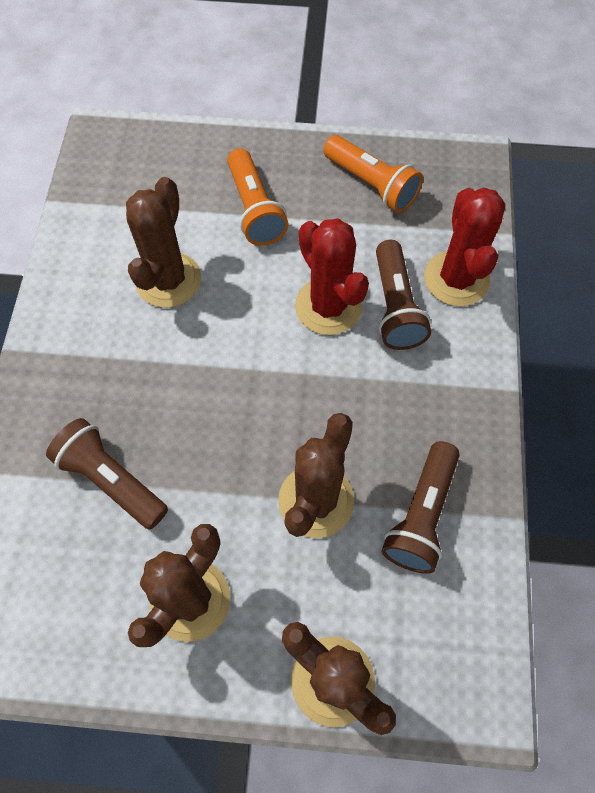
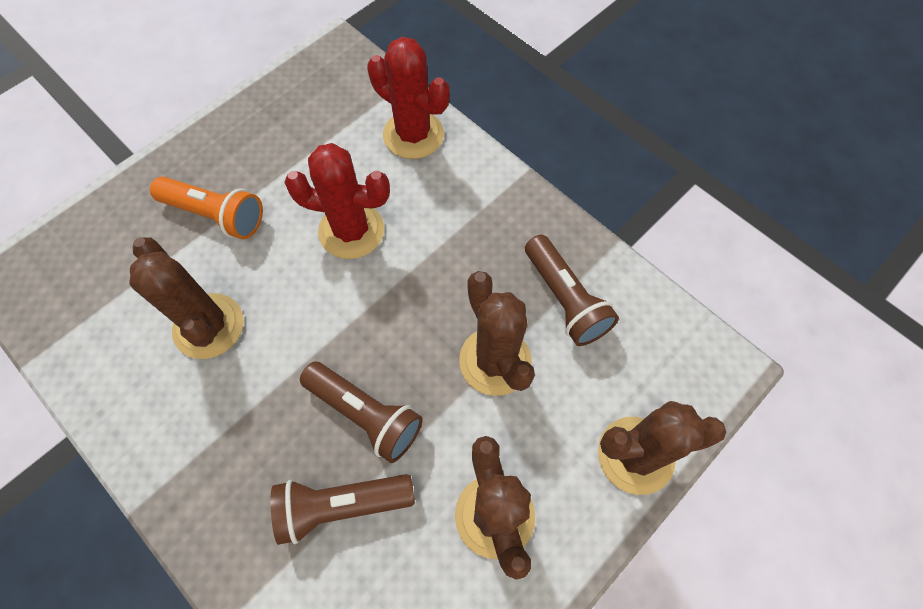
camera: 50 degrees left, 0 degrees up
orange flashlight [323,135,423,213] -> none
brown flashlight [376,240,431,350] -> brown flashlight moved to [300,362,423,463]

